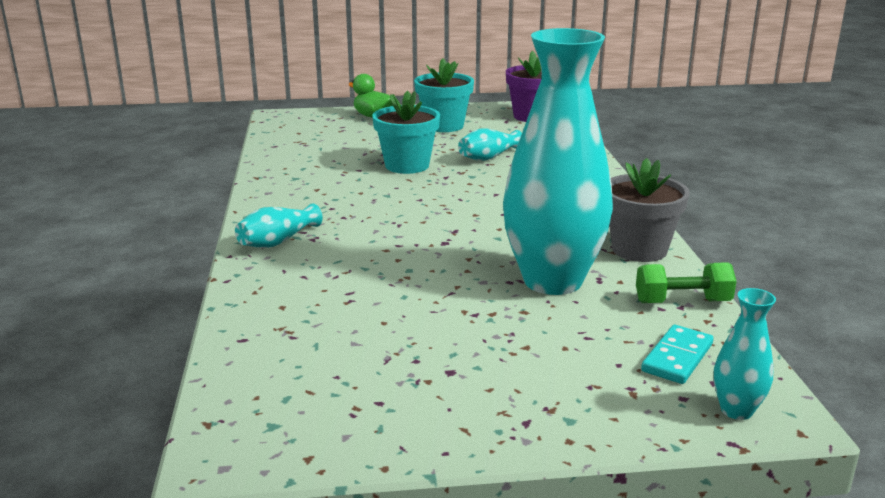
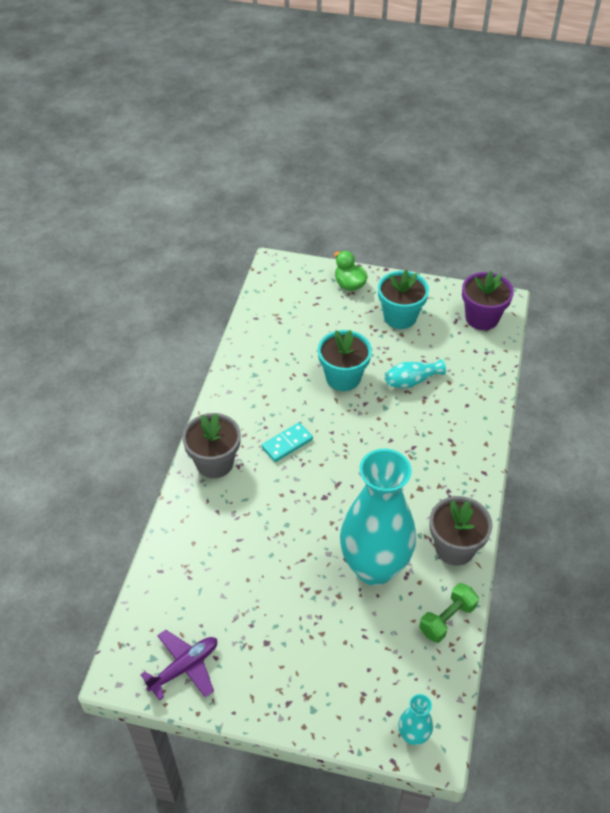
camera: 20 degrees right, 25 degrees up
turquoise vase [235,203,323,248] -> grey flower pot [182,413,241,478]
green dumbbell [636,262,737,303] -> green dumbbell turned 60 degrees counterclockwise [419,583,479,643]
turquoise domino [641,325,713,384] -> turquoise domino moved to [261,423,313,462]
none -> purple plane [140,630,217,700]

